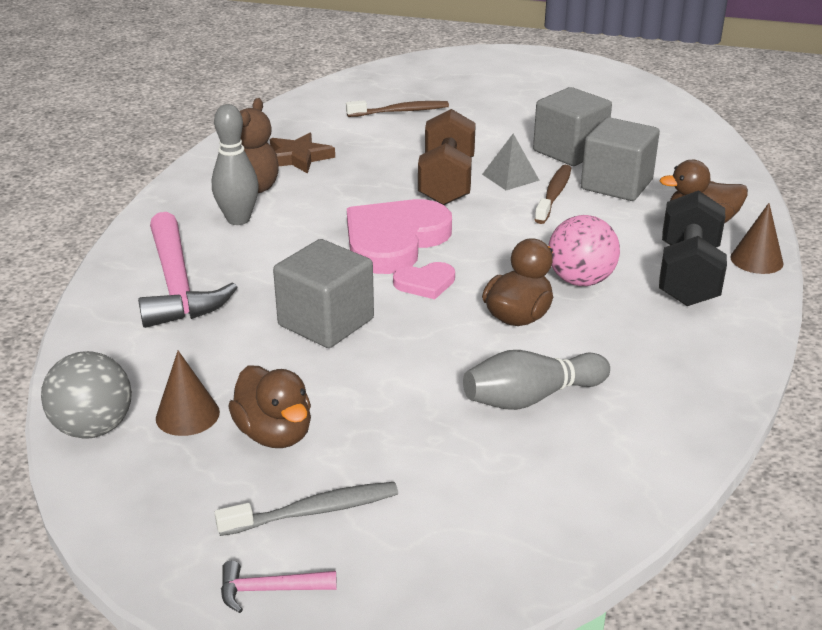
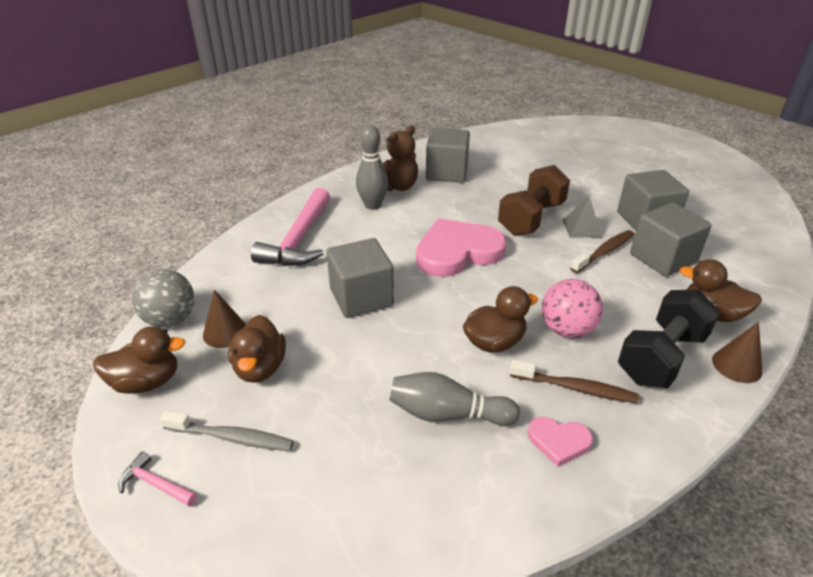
camera: 30 degrees right, 5 degrees up
brown star [270,133,335,174] -> grey cube [426,128,470,182]
brown toothbrush [346,100,449,117] -> brown toothbrush moved to [510,360,639,403]
pink heart [393,262,455,299] -> pink heart moved to [527,417,593,467]
none -> brown duck [93,326,186,394]

